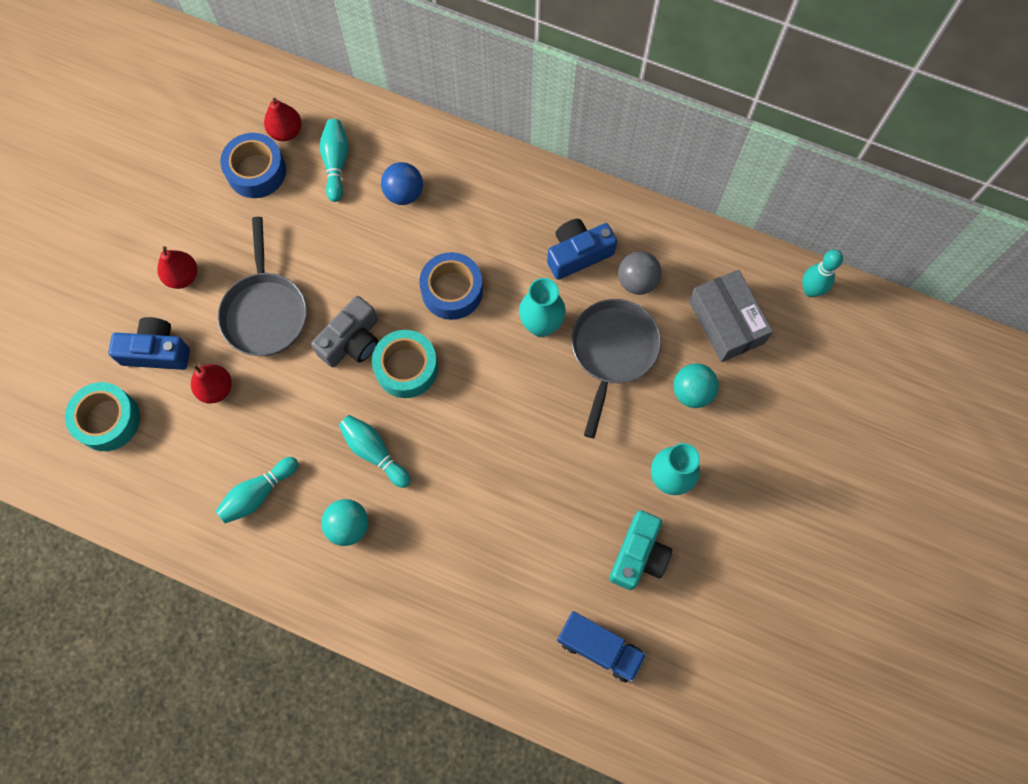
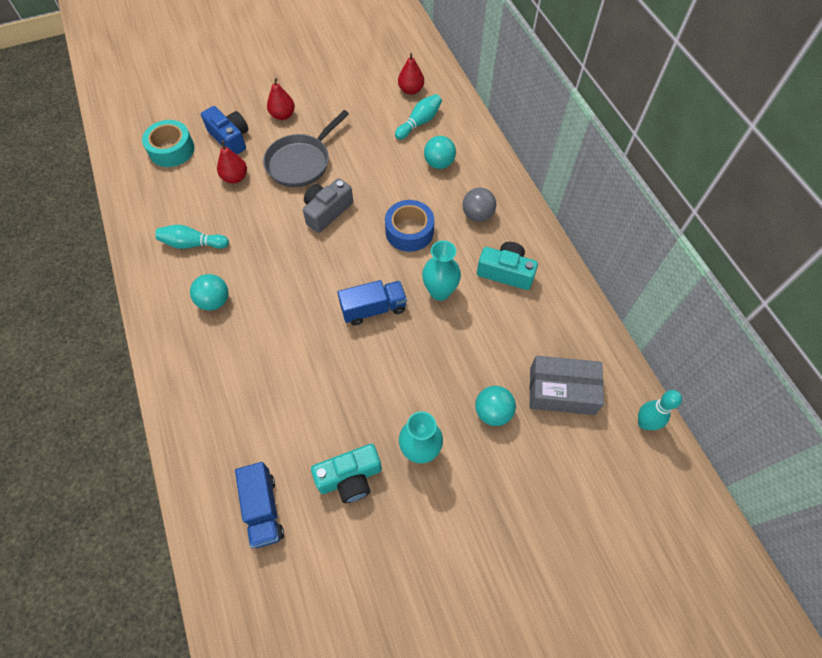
camera: 45 degrees right, 10 degrees down
blue tape [220,133,286,198] -> none
grey camera [311,296,378,367] -> grey camera turned 135 degrees clockwise [303,178,353,233]
turquoise bowling pin [339,415,411,488] -> none
turquoise tape [372,330,438,398] -> none
blue ball [381,162,423,205] -> turquoise ball [424,136,456,169]
blue camera [547,219,617,280] -> turquoise camera [477,242,538,290]
grey pan [571,299,661,438] -> none
grey ball [618,251,662,295] -> grey ball moved to [462,188,496,222]
grey box [689,269,773,362] -> grey box turned 75 degrees clockwise [530,356,604,415]
none -> blue truck [337,280,407,326]

